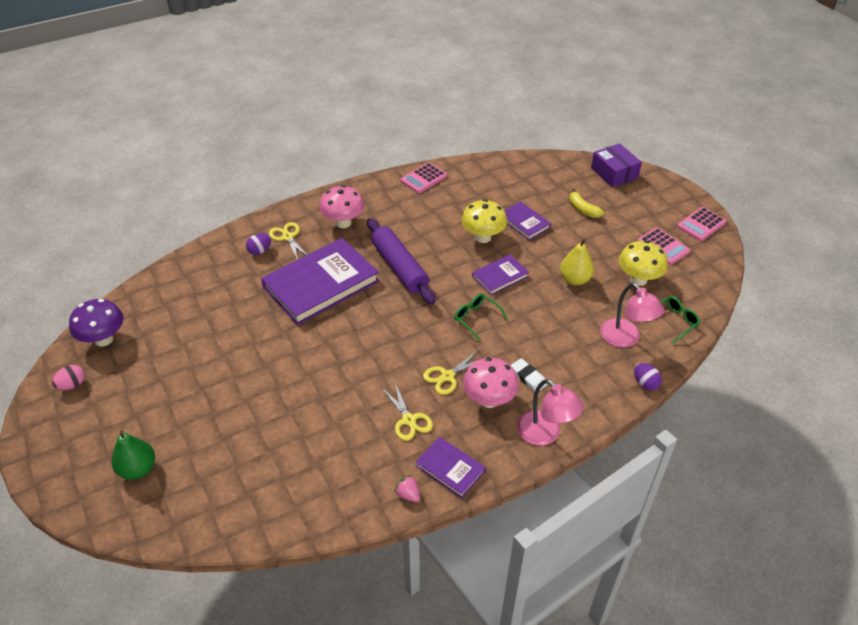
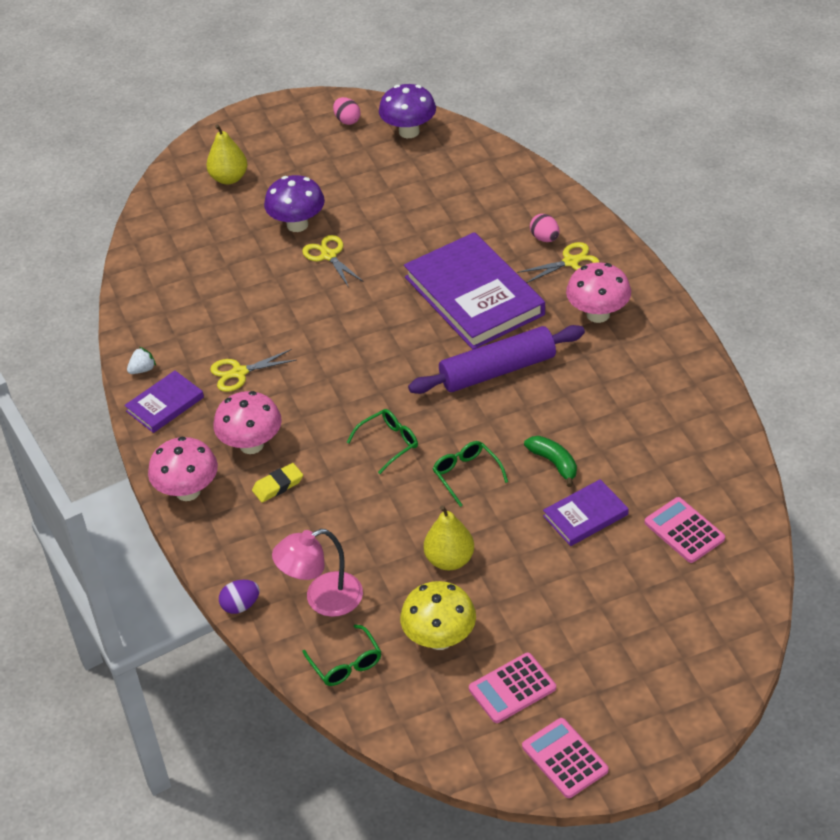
camera: 100 degrees right, 0 degrees up
green pear [112,430,155,480] -> yellow pear [206,124,247,185]
purple egg [246,233,271,255] -> pink egg [530,214,560,242]
pink strawberry [394,475,420,502] -> white strawberry [127,347,156,374]
pink calculator [400,162,447,193] -> pink calculator moved to [645,497,725,563]
yellow scissors [423,349,488,395] -> yellow scissors moved to [302,235,364,288]
yellow mushroom [461,199,507,243] -> green banana [524,436,577,487]
purple book [472,254,529,295] -> green glasses [433,441,508,507]
white eraser [510,358,547,392] -> yellow eraser [252,463,303,502]
pink lamp [517,379,584,446] -> pink mushroom [148,437,218,501]
yellow banana [569,189,604,218] -> none
purple box [591,143,642,187] -> none
none -> purple mushroom [264,175,325,232]

